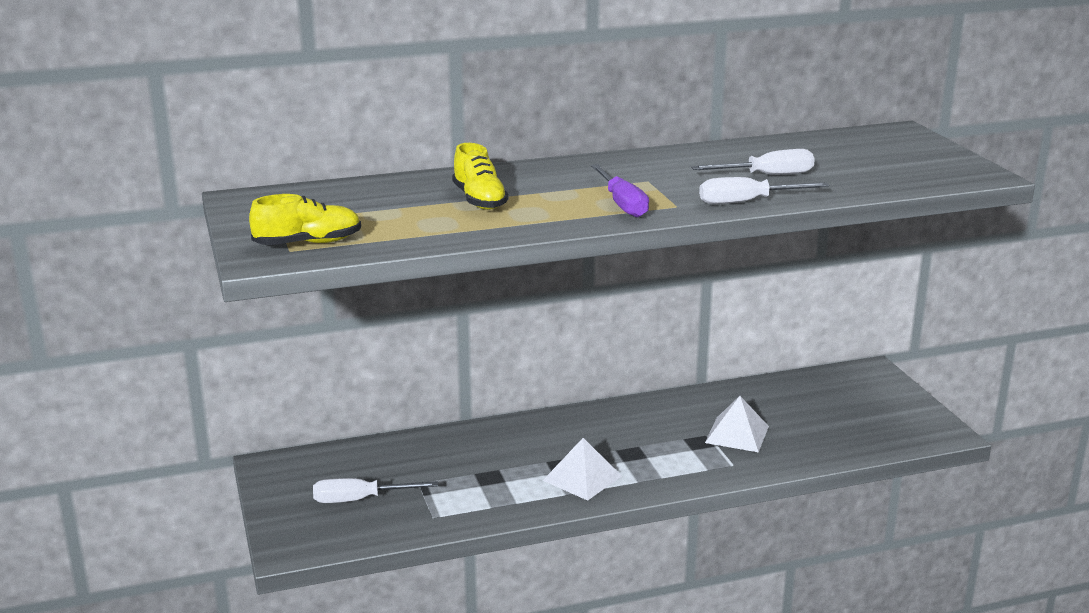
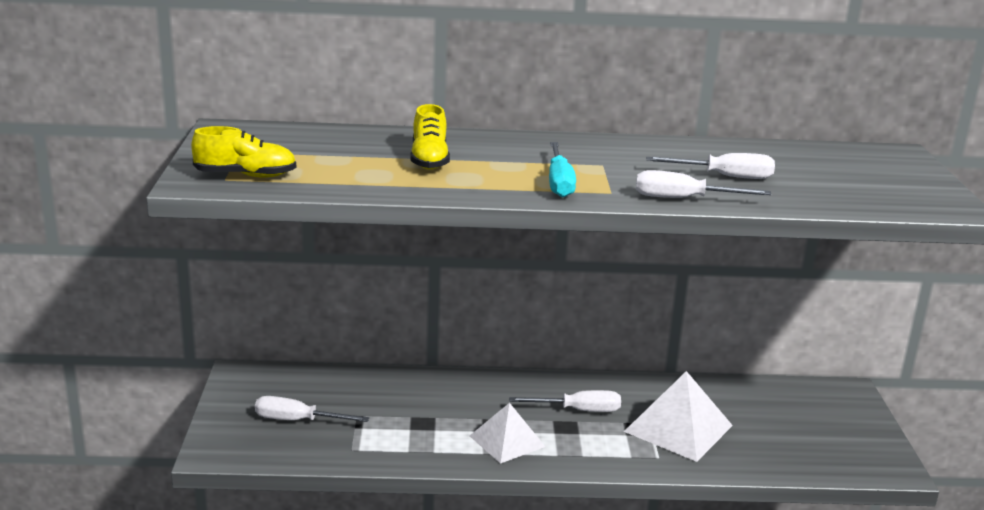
camera: 15 degrees right, 0 degrees up
purple screwdriver [591,164,649,218] -> turquoise screwdriver [549,142,576,197]
white pyramid [705,396,769,452] -> white pyramid [624,371,733,462], size x1.51
none -> white screwdriver [509,390,621,412]

